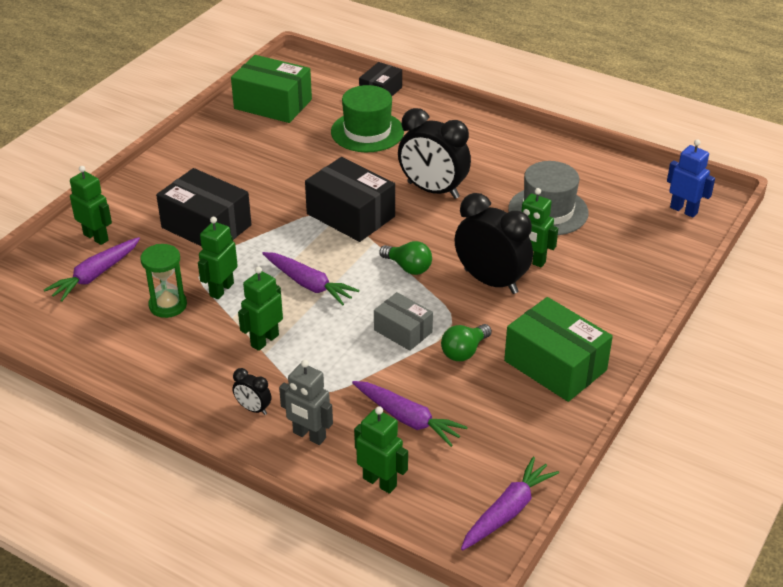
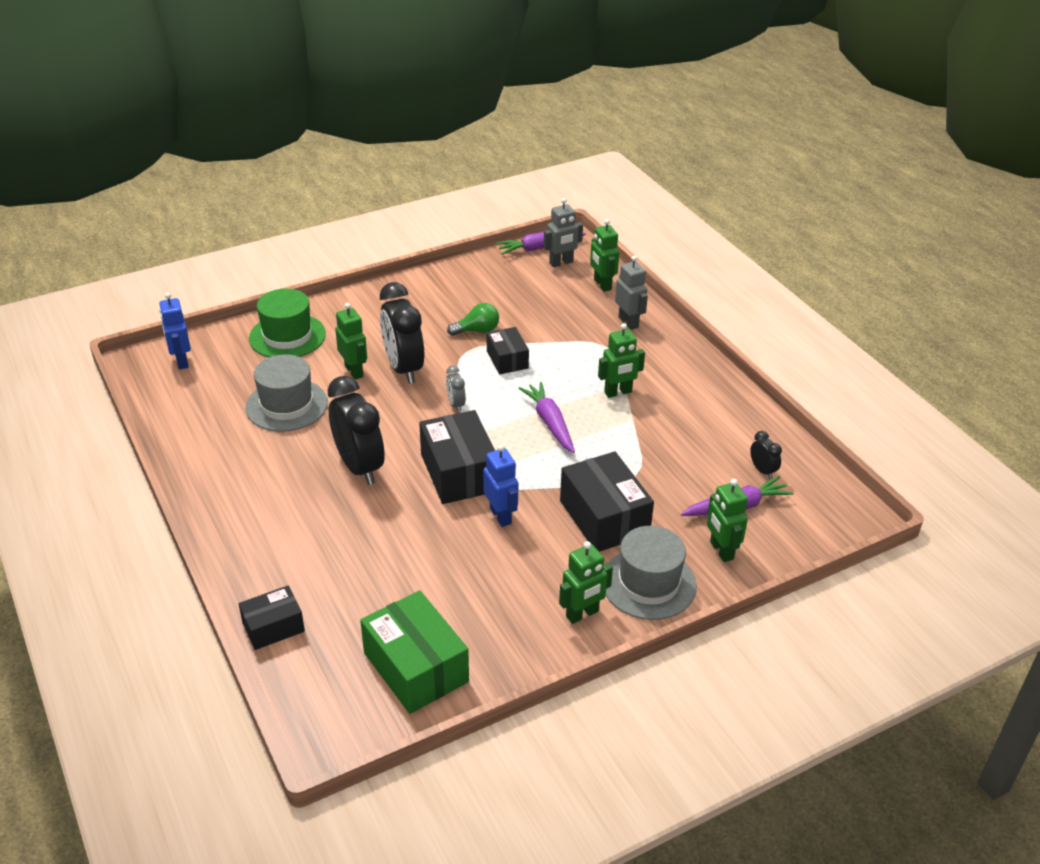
camera: 150 degrees left, 0 degrees up
green hourglass [140,244,187,318] -> none
green robot [198,217,238,299] -> green robot moved to [559,541,613,624]
black clock [232,368,271,415] -> black clock moved to [750,431,782,479]
green hat [331,85,404,152] -> green hat moved to [249,289,326,358]
purple carrot [352,381,468,447] -> none
grey box [374,292,433,351] -> black box [487,327,529,374]
green light bulb [379,241,432,275] -> grey clock [446,365,466,412]
green box [504,297,613,402] -> none
none -> blue robot [483,444,518,527]
none -> grey robot [543,198,583,267]
none -> grey hat [606,526,697,620]

